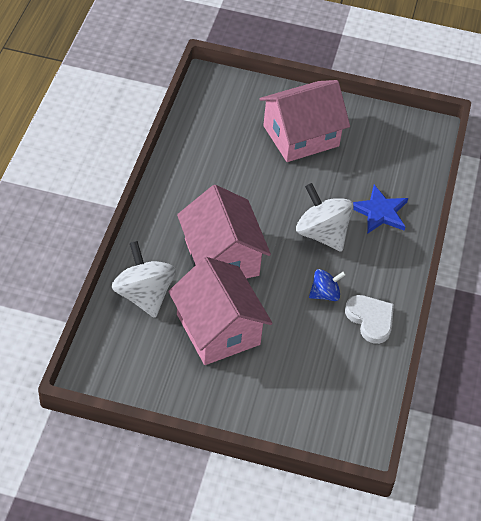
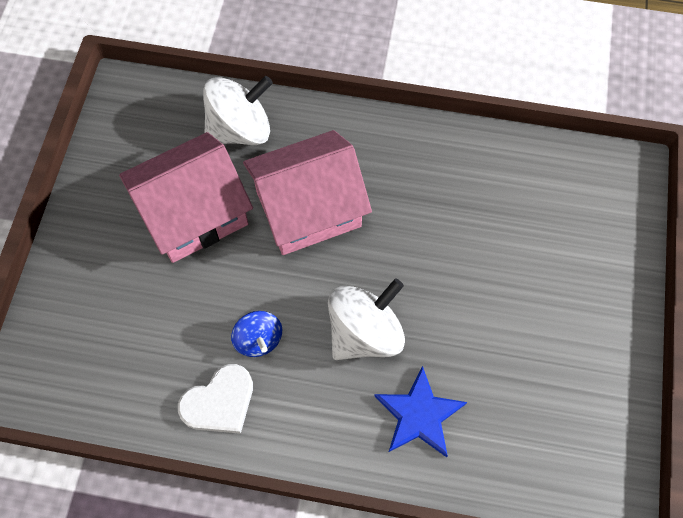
camera: 90 degrees right, 15 degrees up
pink house [259,80,350,162] -> none

